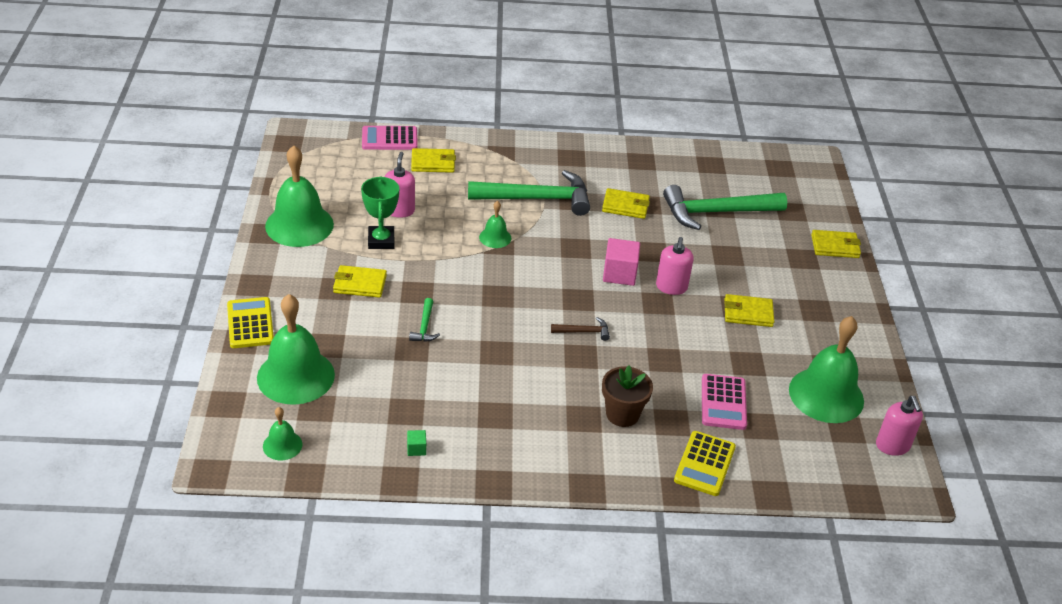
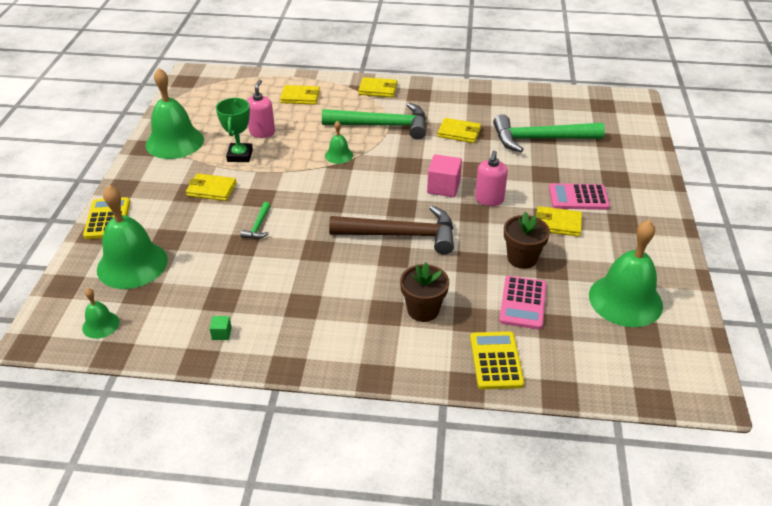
camera: 10 degrees right, 0 degrees up
pink calculator [362,126,418,150] -> pink calculator moved to [549,183,610,210]
brown hammer [551,317,610,341] -> brown hammer [329,205,454,255], size x2.33
yellow calculator [674,431,736,496] -> yellow calculator turned 150 degrees clockwise [470,331,524,389]
yellow wallet [811,230,861,258] -> yellow wallet moved to [358,77,397,97]
pink soap dispenser [876,396,923,456] -> none
none -> brown flower pot [504,211,550,269]

